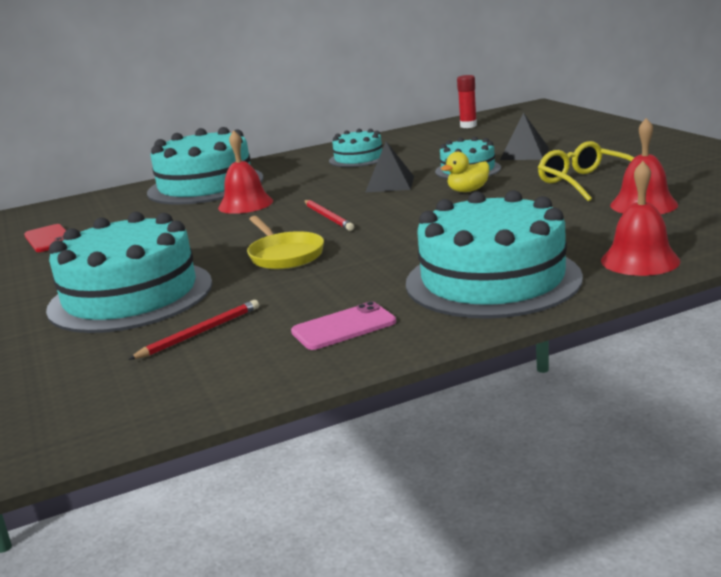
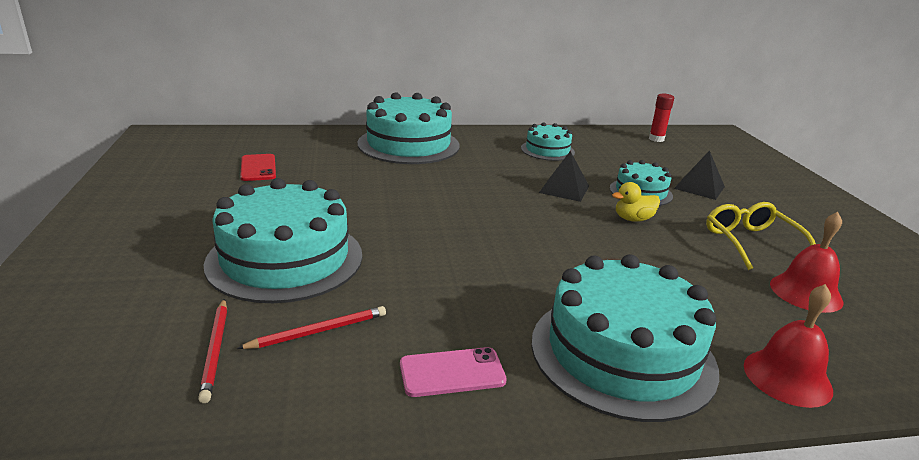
camera: 10 degrees right, 5 degrees up
red bell [218,130,273,214] -> none
yellow pan [247,216,324,269] -> none
red pencil [304,200,354,231] -> red pencil moved to [198,299,227,403]

